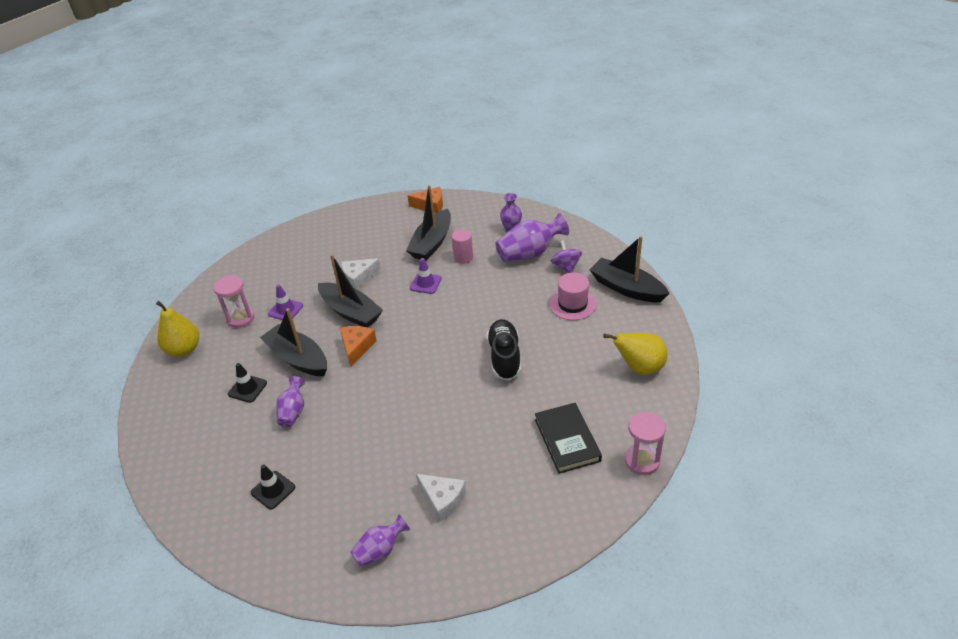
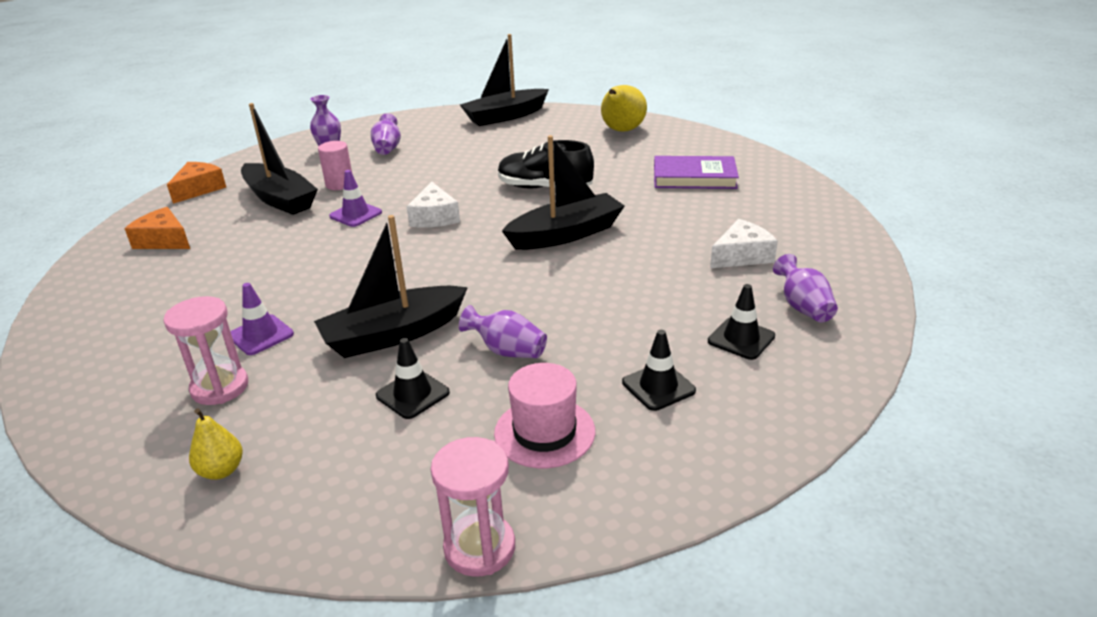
camera: 70 degrees left, 10 degrees down
yellow pear [156,301,199,357] -> yellow pear [189,408,243,480], size x0.57
black boat [318,254,383,327] -> black boat moved to [502,135,625,250]
orange cheese [340,326,377,367] -> orange cheese moved to [124,207,190,249]
white cheese [341,258,381,290] -> white cheese moved to [406,182,460,227]
purple vase [495,213,569,262] -> purple vase [371,113,401,155], size x0.59
black book [535,403,602,474] -> purple book [654,156,739,189]
pink hat [549,273,597,320] -> pink hat moved to [494,363,595,468]
purple spinning top [551,240,582,273] -> none
pink hourglass [625,412,666,475] -> pink hourglass moved to [431,437,515,577]
none -> black traffic cone [708,284,775,360]

